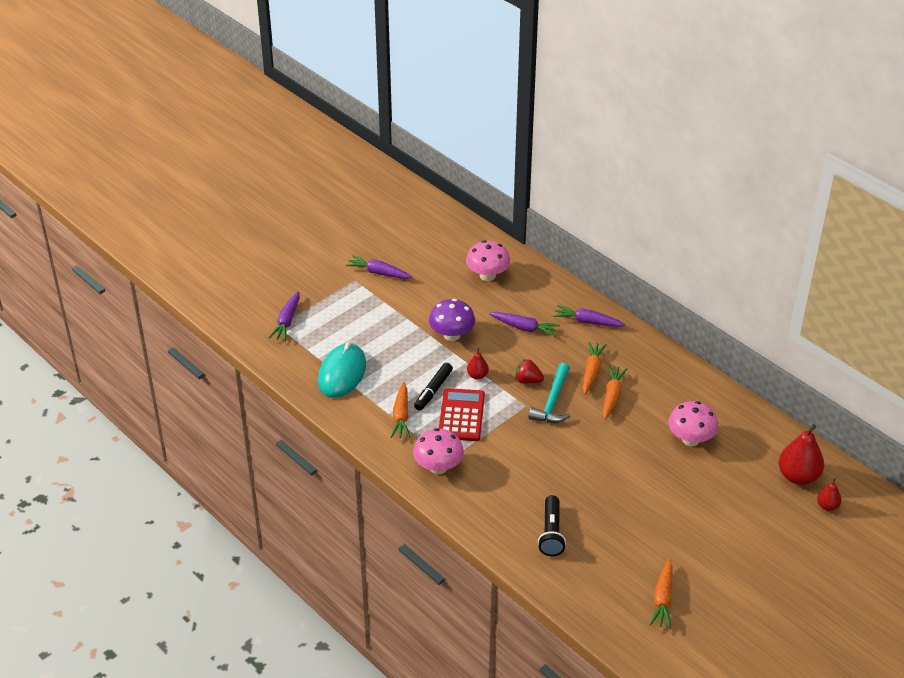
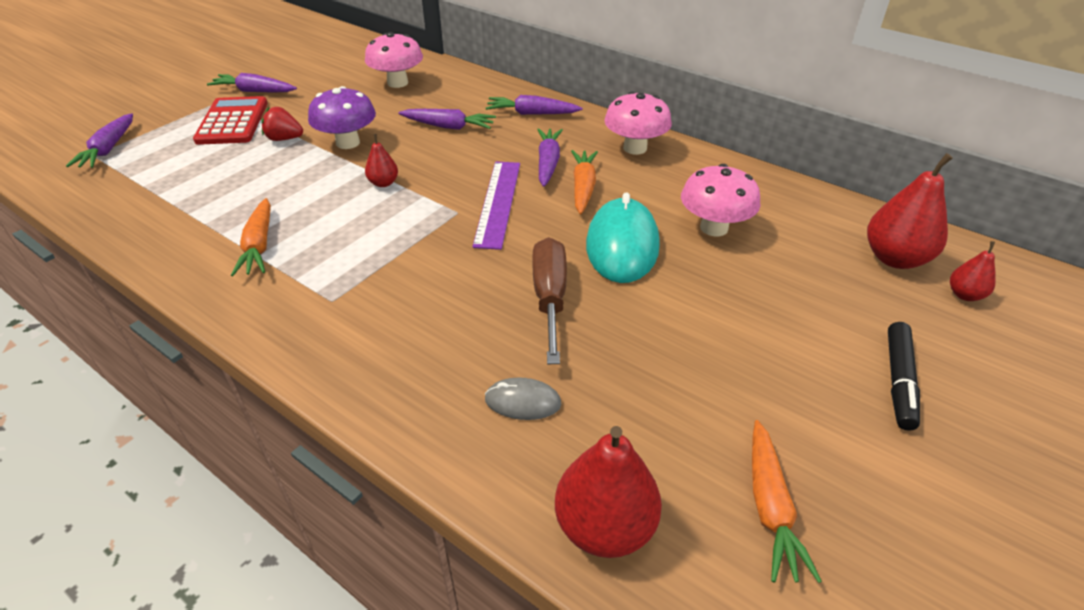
camera: 10 degrees left, 0 degrees up
turquoise mouse [318,342,366,398] -> turquoise mouse moved to [586,192,660,283]
pink mushroom [413,428,464,474] -> pink mushroom moved to [605,91,672,155]
black marker [414,363,453,411] -> black marker moved to [888,322,920,431]
red calculator [439,388,485,441] -> red calculator moved to [193,96,268,145]
red strawberry [515,358,544,384] -> red strawberry moved to [262,107,303,141]
turquoise hammer [528,363,570,423] -> purple ruler [472,162,520,250]
black flashlight [538,495,566,556] -> grey mouse [485,377,561,420]
orange carrot [582,341,607,394] -> purple carrot [537,128,563,187]
none -> brown screwdriver [532,237,567,364]
none -> red pear [555,426,662,558]

